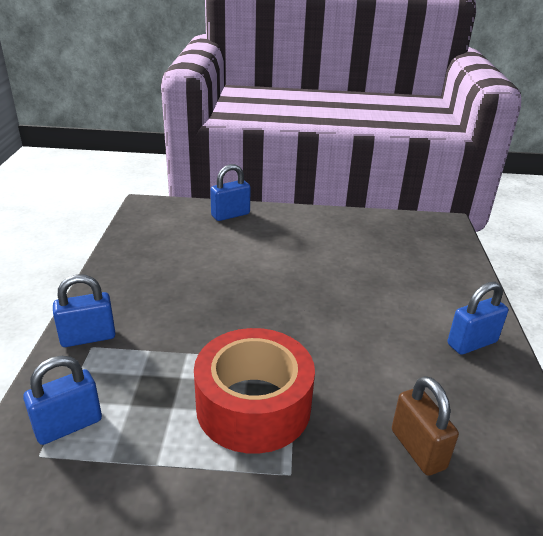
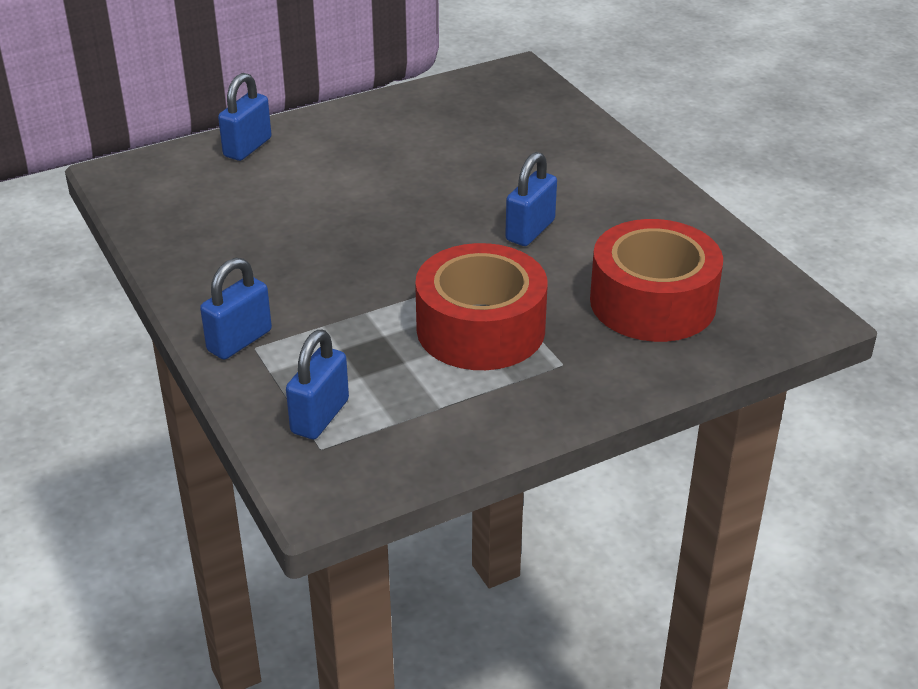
camera: 30 degrees left, 5 degrees up
brown padlock [392,376,459,476] -> red tape [590,219,723,342]
blue padlock [447,282,508,355] -> blue padlock moved to [505,152,557,246]

